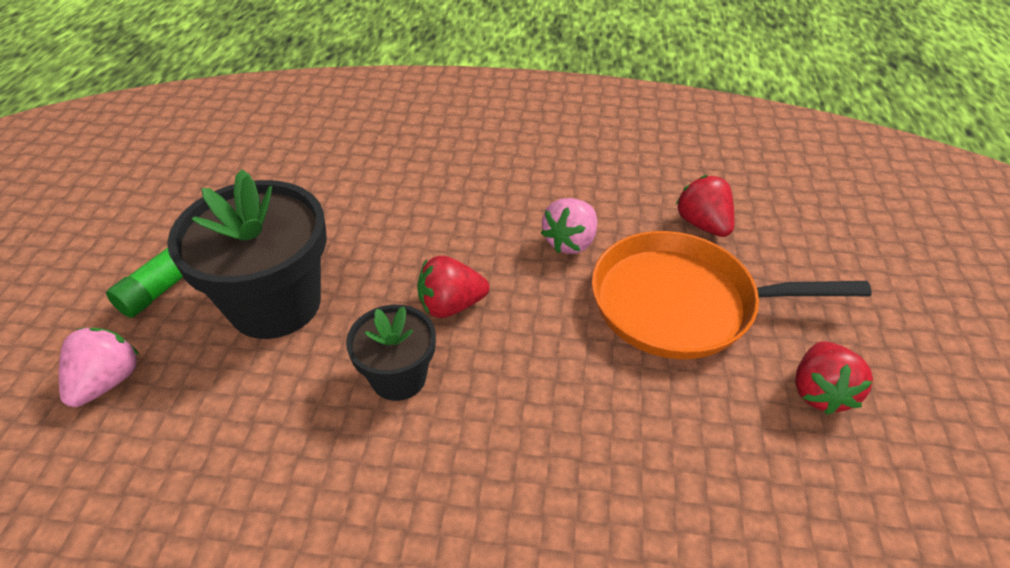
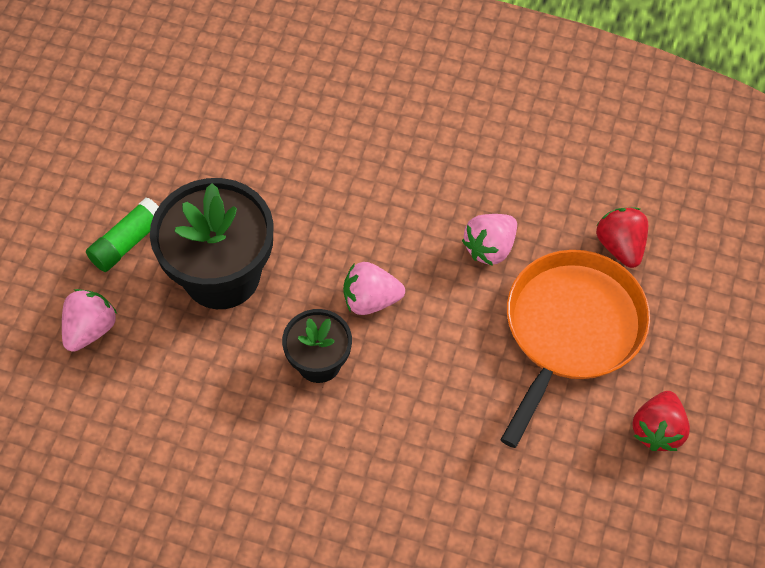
camera: 10 degrees right, 15 degrees up
red strawberry [417,256,489,318] -> pink strawberry [343,262,405,315]
orange pan [592,231,872,359] -> orange pan turned 105 degrees clockwise [501,250,650,448]

